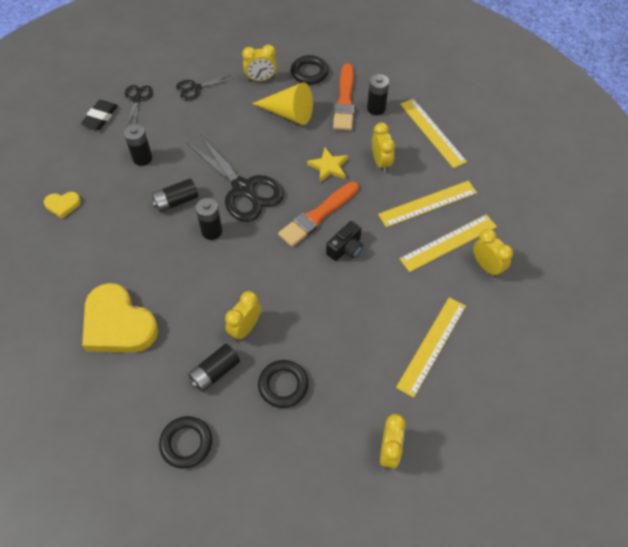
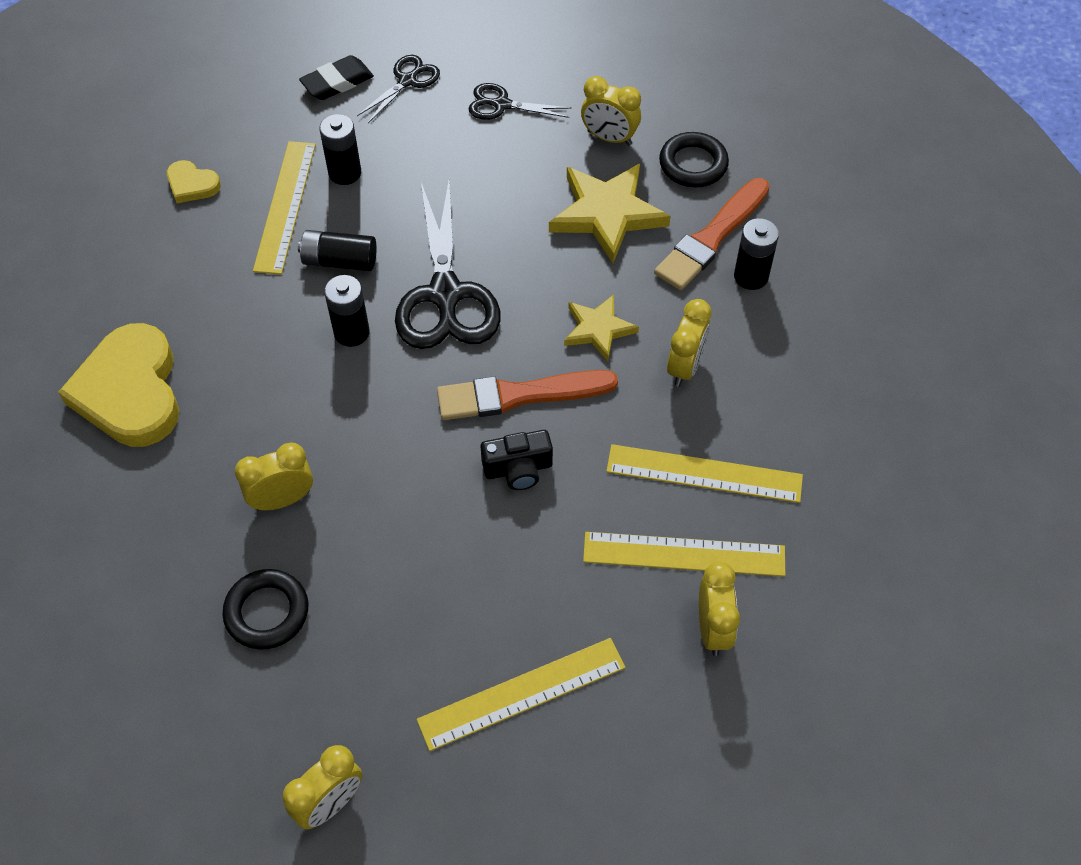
camera: 35 degrees right, 0 degrees up
black ring [159,416,212,469] -> none
black battery [188,344,240,392] -> none
yellow cone [252,82,313,125] -> yellow star [549,164,671,263]
yellow ruler [400,99,467,168] -> yellow ruler moved to [253,141,316,274]

